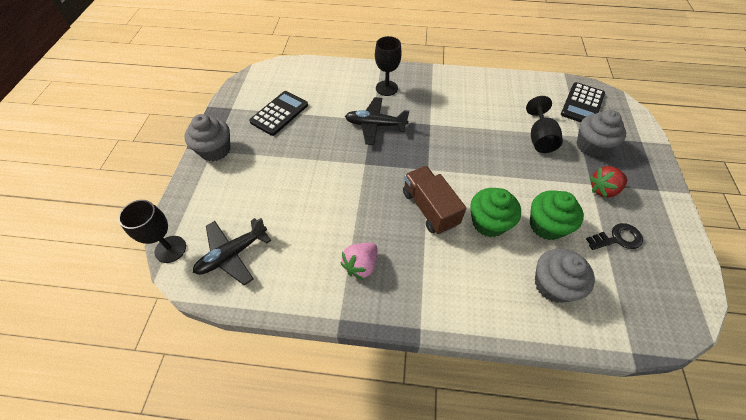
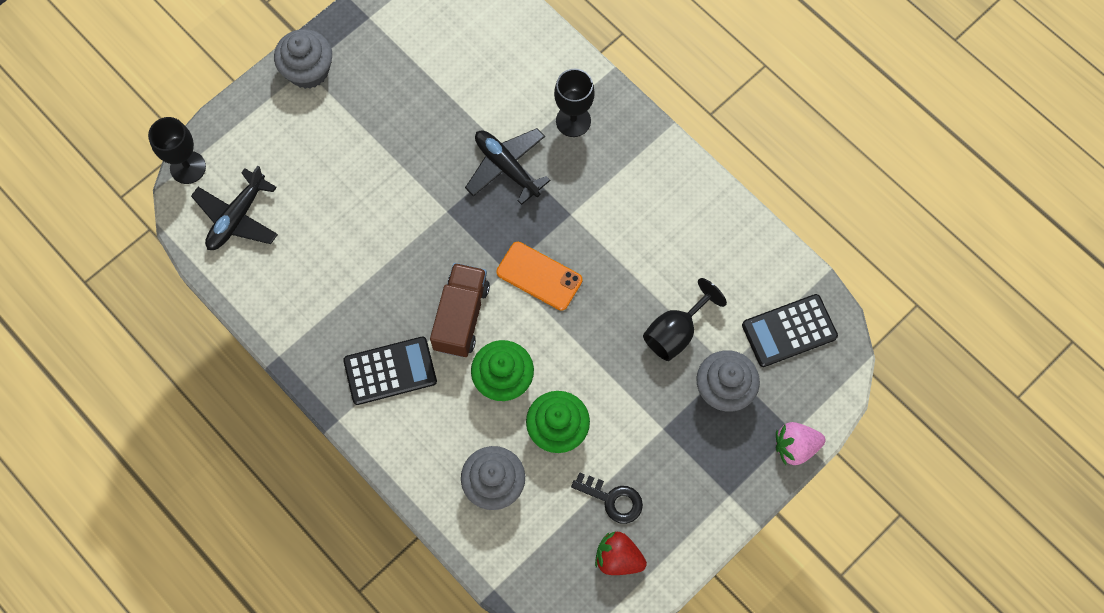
camera: 40 degrees right, 15 degrees up
black plane [193,218,271,285] -> black plane turned 60 degrees counterclockwise [191,166,278,250]
black calculator [249,91,308,136] -> black calculator moved to [343,337,437,405]
pink strawberry [340,243,378,280] -> pink strawberry moved to [776,422,826,465]
red strawberry [589,166,627,198] -> red strawberry moved to [595,532,647,575]
none -> orange phone [496,242,582,311]

